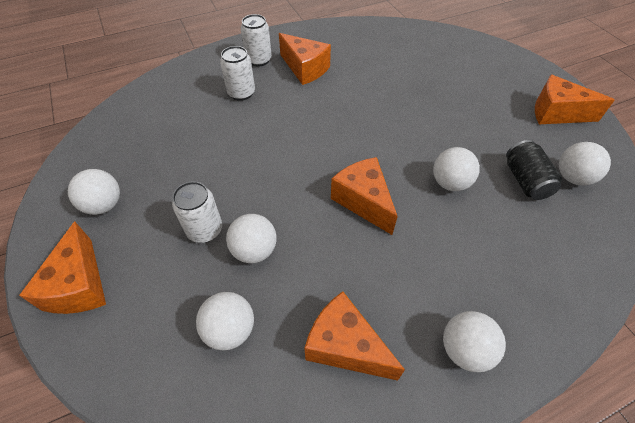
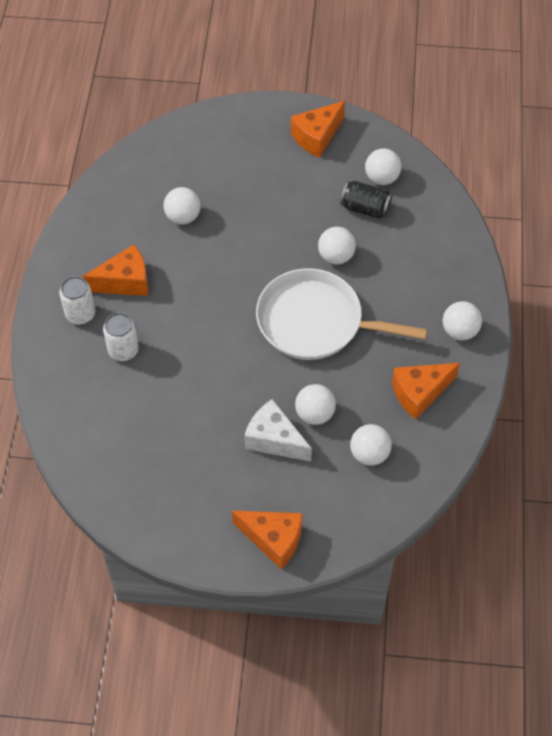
camera: 60 degrees left, 5 degrees up
white ball [68,169,120,215] -> white ball moved to [163,187,201,224]
white can [172,181,222,243] -> white cheese [244,399,312,462]
orange cheese [331,157,398,235] -> white pan [256,268,427,360]

